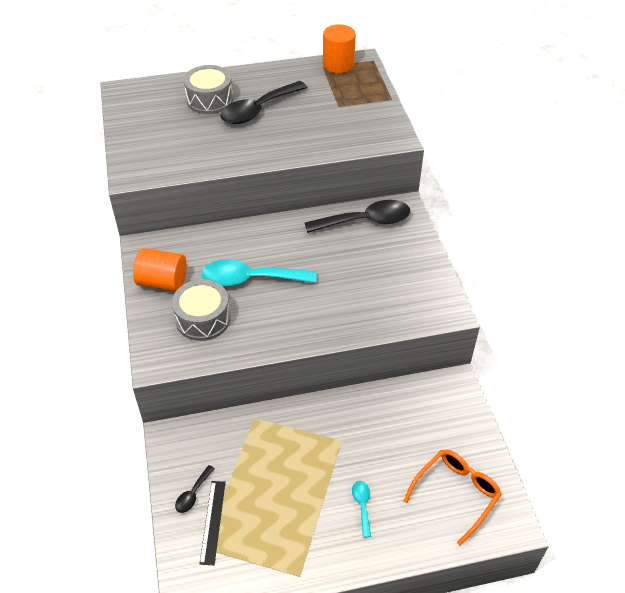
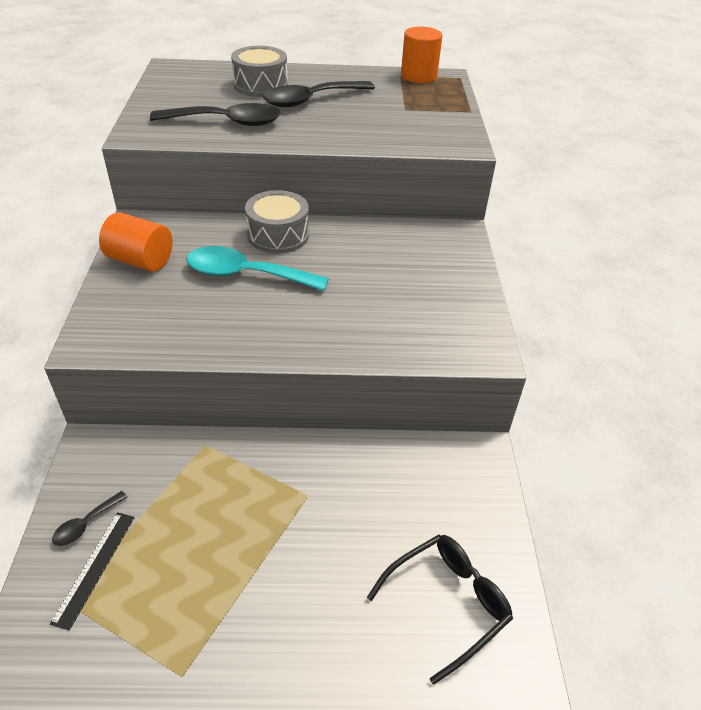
camera: 10 degrees right, 5 degrees down
grey drum [172,279,230,341] -> grey drum moved to [245,190,309,254]
black spoon [304,200,410,233] -> black spoon moved to [150,103,281,126]
turquoise spoon [352,481,371,538] -> none
orange glasses [404,449,502,546] -> black glasses [367,535,513,685]

